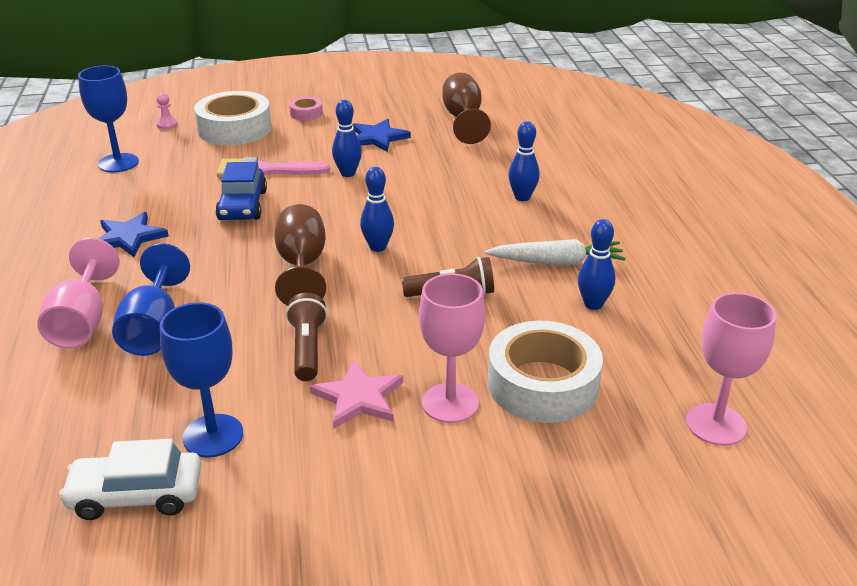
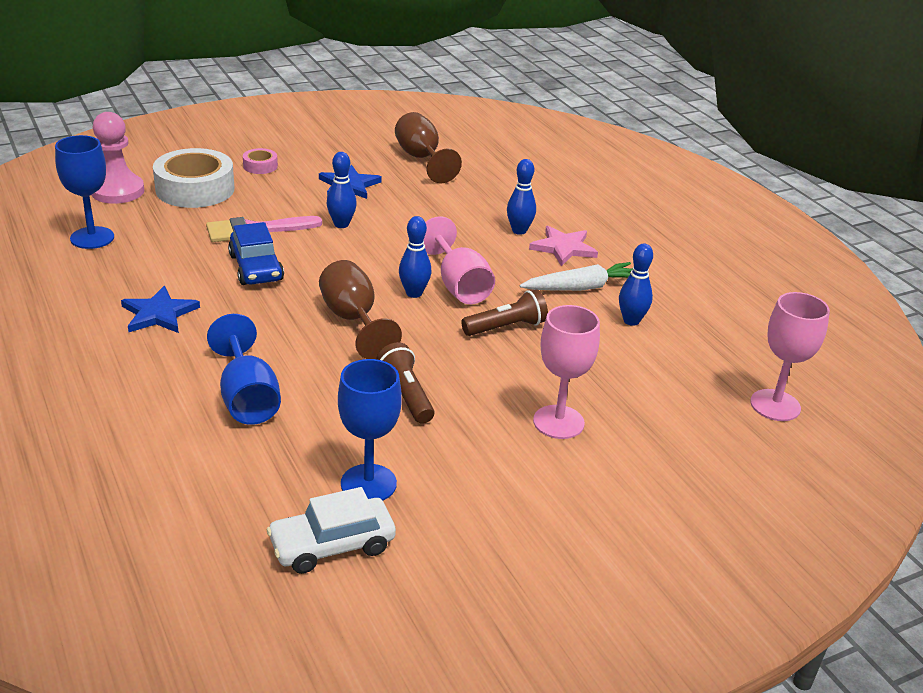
camera: 20 degrees left, 0 degrees up
pink goblet [37,238,120,349] -> pink goblet moved to [424,216,495,304]
pink pawn [156,93,178,129] -> pink pawn [92,112,145,204], size x2.32
pink star [310,360,403,429] -> pink star moved to [529,226,598,266]
white tape [488,321,603,423] -> none

